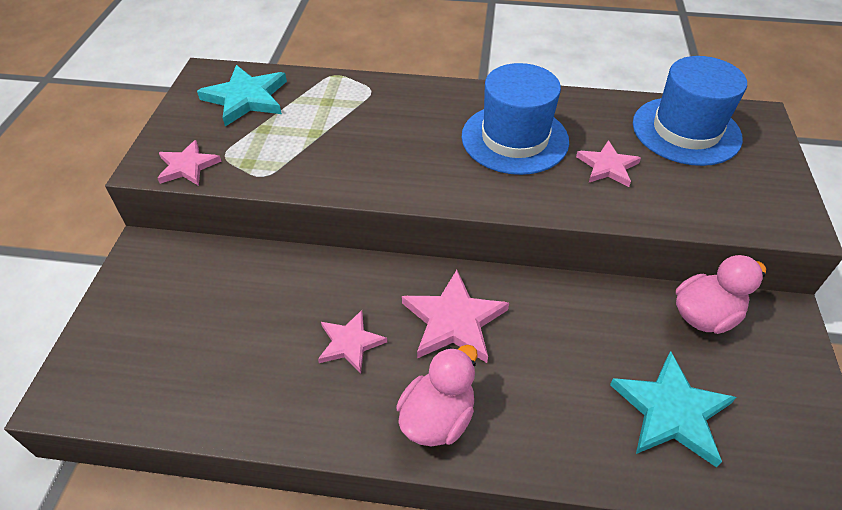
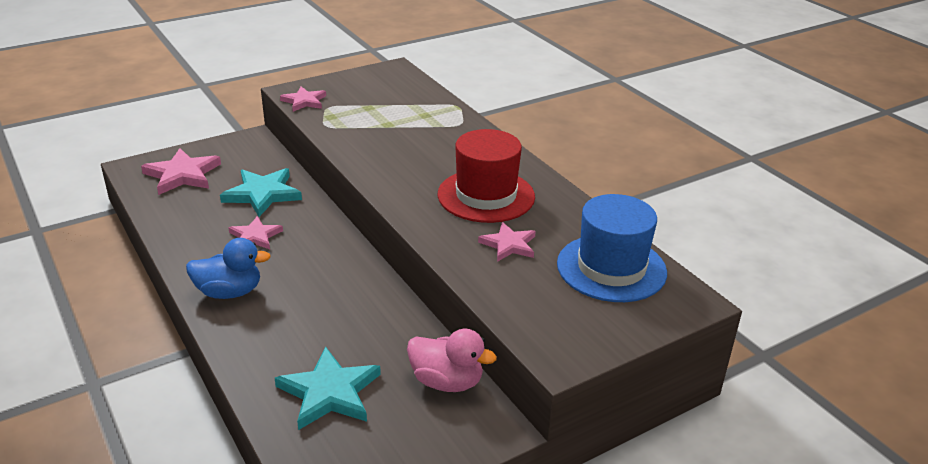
camera: 50 degrees right, 15 degrees down
turquoise star [197,65,287,127] -> turquoise star moved to [220,168,302,217]
pink duck [396,345,478,446] -> blue duck [186,238,271,299]
pink star [402,270,509,363] -> pink star moved to [141,148,221,195]
blue hat [461,63,569,175] -> red hat [438,129,535,223]

